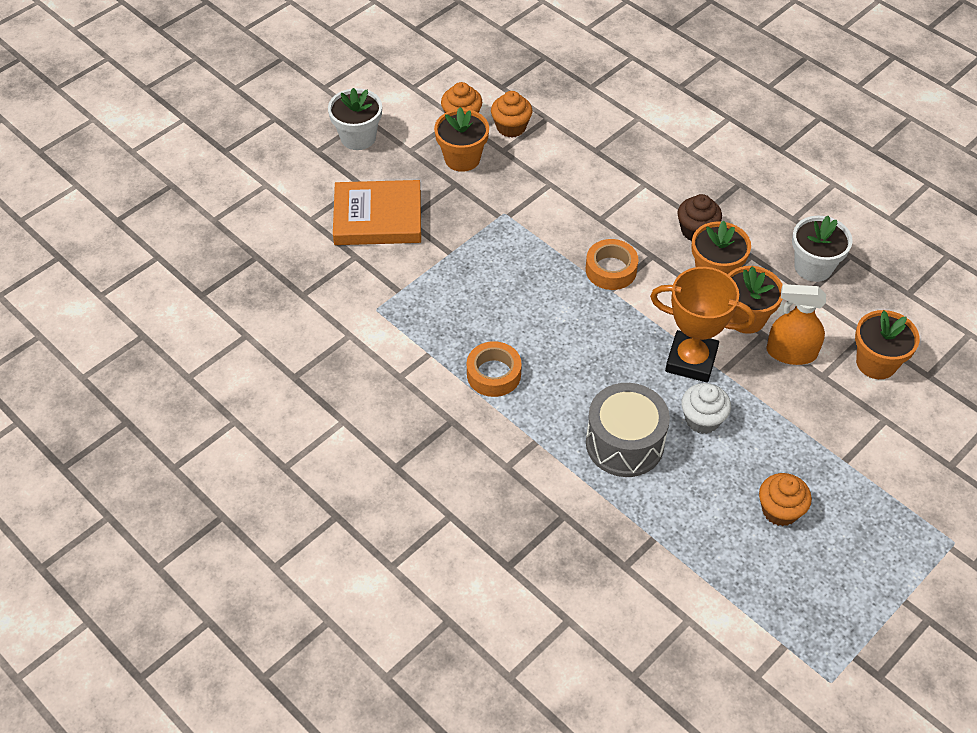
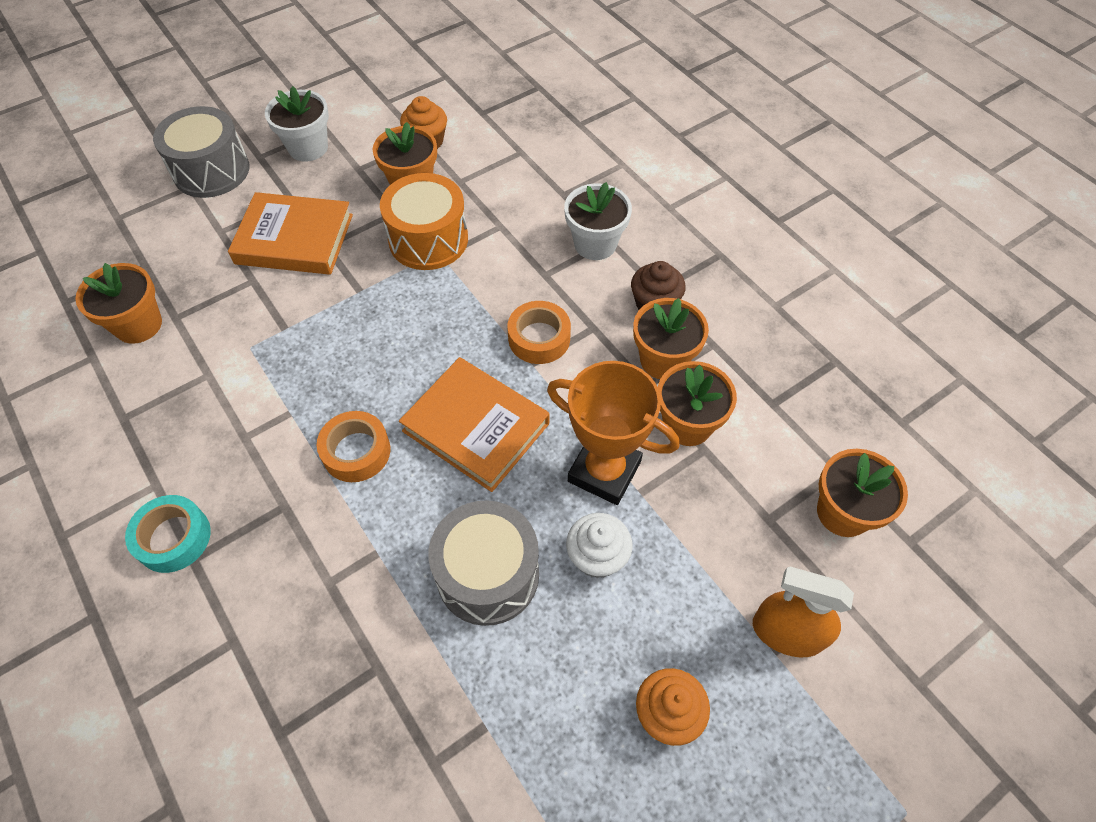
camera: 10 degrees right, 5 degrees up
orange cupcake [491,91,532,138] -> none
orange spray bottle [766,284,826,365] -> orange spray bottle moved to [753,567,854,658]
white flower pot [792,216,852,282] -> white flower pot moved to [564,182,632,260]
none -> orange flower pot [75,263,162,344]
none -> turquoise tape [125,495,211,573]
none -> grey drum [153,106,250,198]
none -> orange drum [380,173,468,270]
none -> orange book [399,357,549,492]

